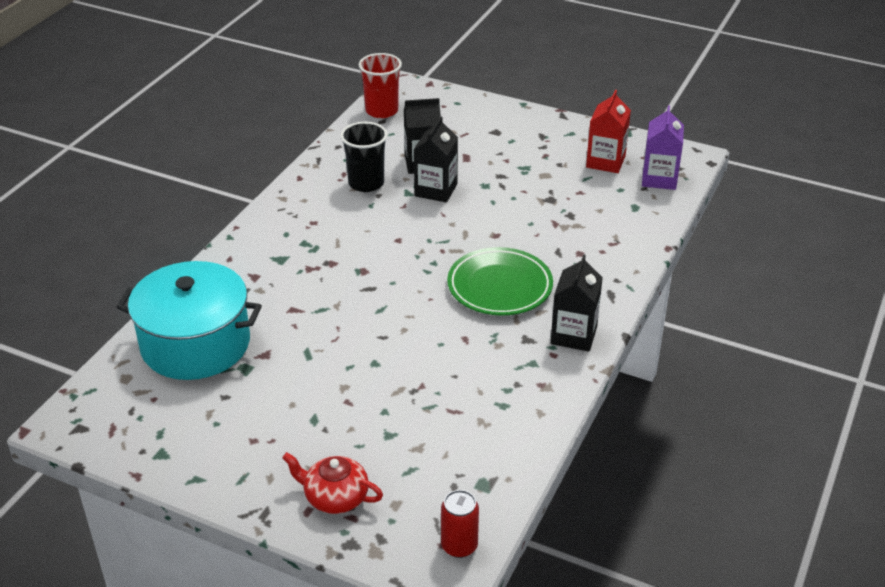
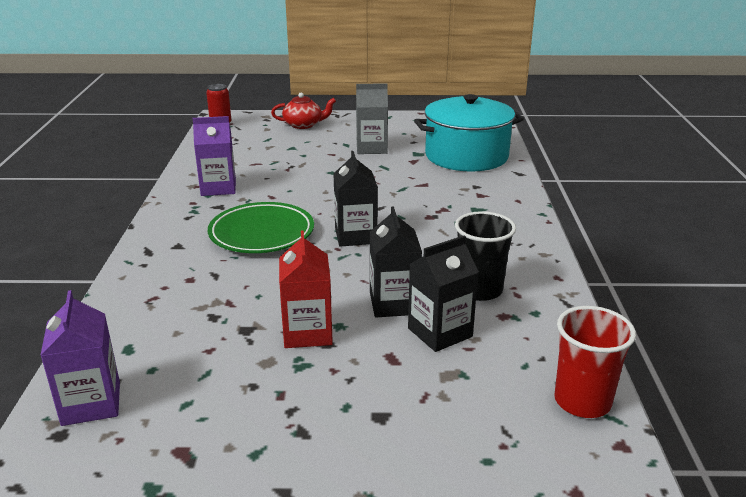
camera: 155 degrees right, 10 degrees down
black carton [551,254,603,352] -> black carton moved to [333,151,378,246]
red carton [586,90,631,173] -> red carton moved to [279,230,333,348]
none -> purple carton [192,116,236,196]
none -> grey carton [356,83,388,154]

